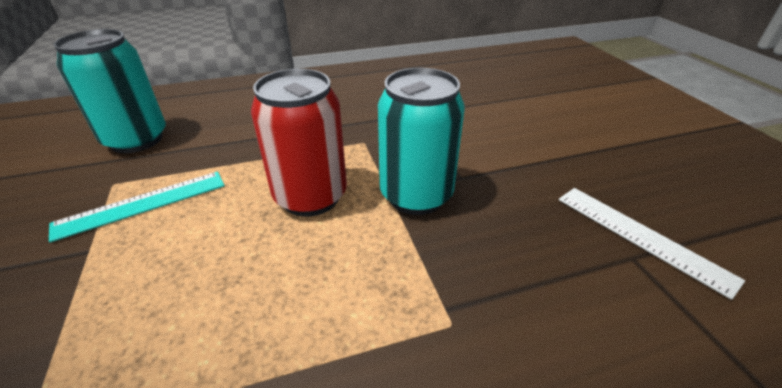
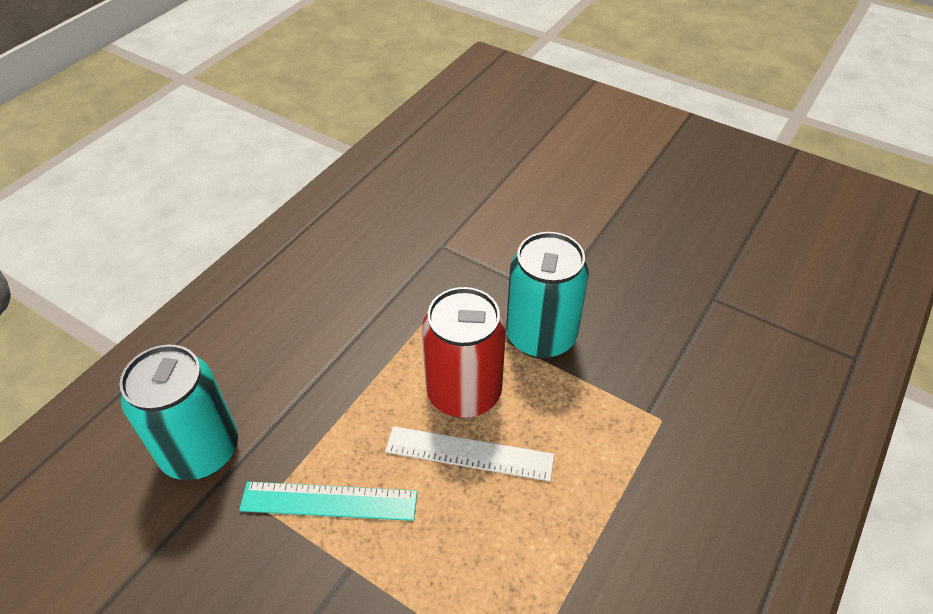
camera: 40 degrees left, 10 degrees up
turquoise ruler [49,172,225,242] -> turquoise ruler turned 75 degrees clockwise [239,482,417,521]
white ruler [559,188,745,300] -> white ruler moved to [385,426,554,481]

